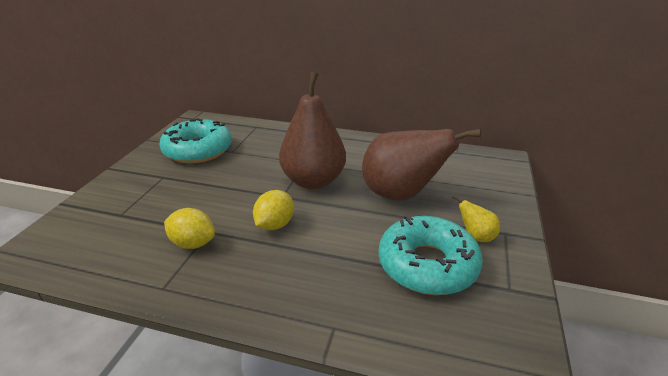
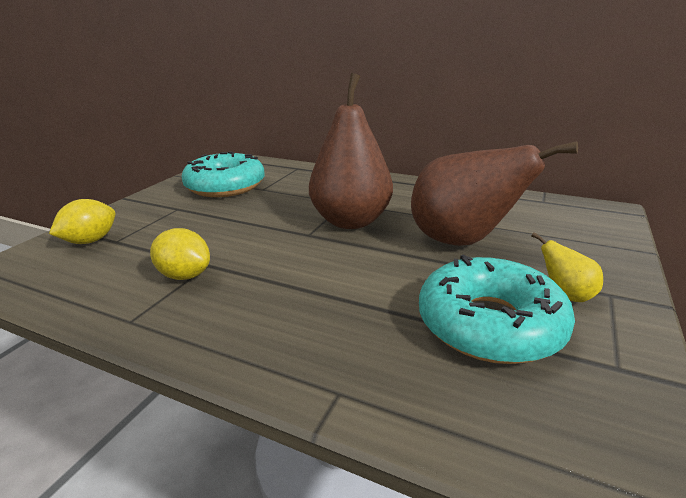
camera: 10 degrees right, 5 degrees down
yellow lemon [253,190,294,230] -> yellow lemon moved to [49,199,116,244]

